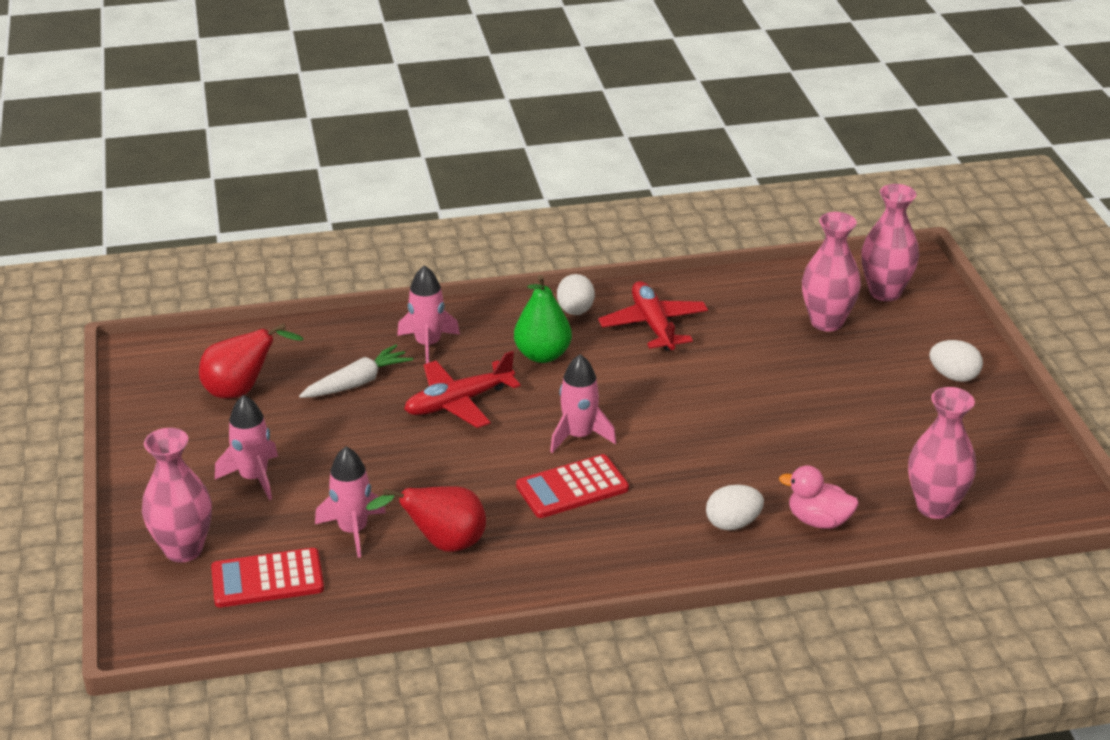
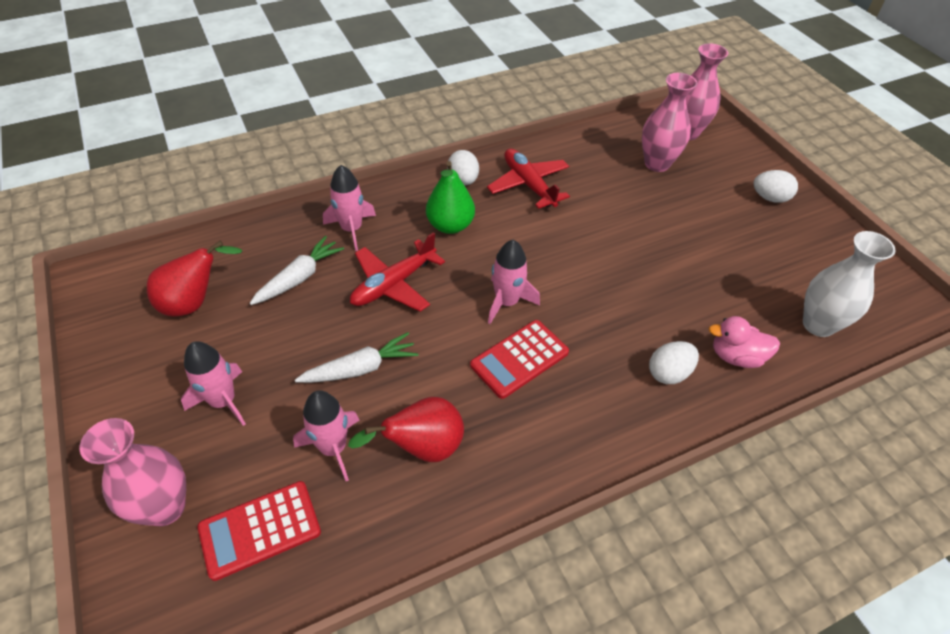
camera: 15 degrees left, 15 degrees up
pink vase [908,387,977,519] -> white vase [803,231,896,337]
none -> white carrot [295,332,418,383]

